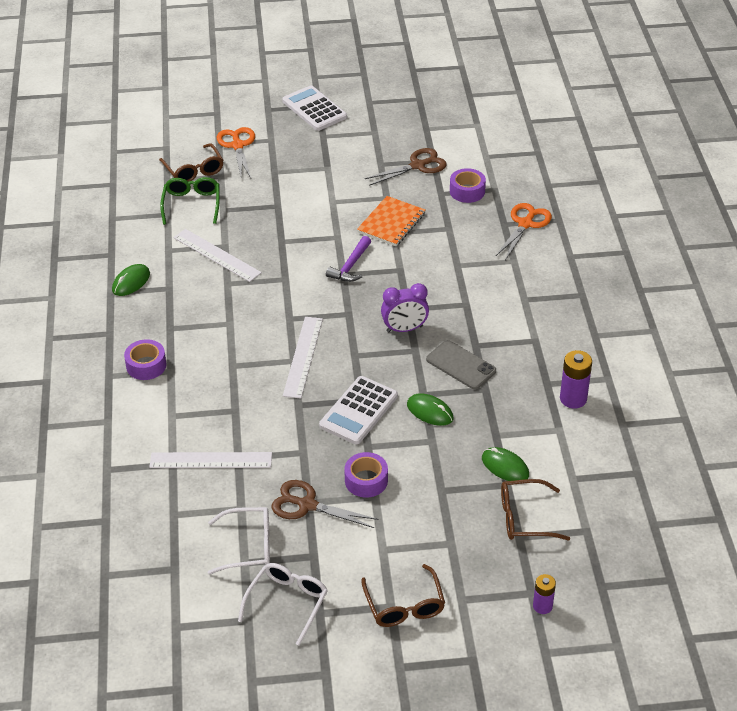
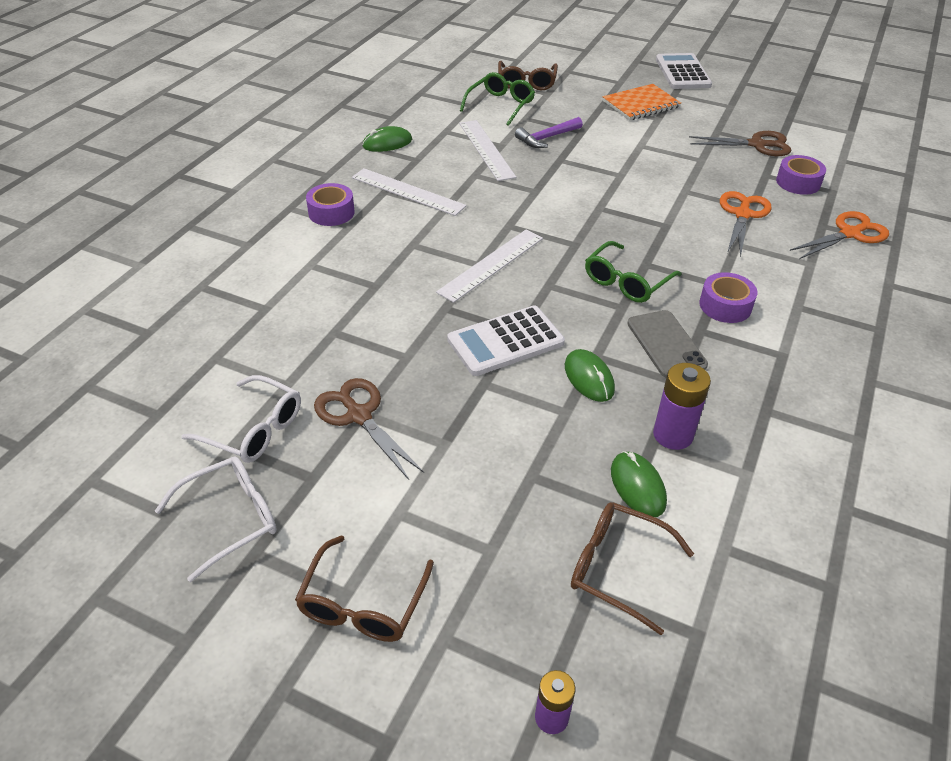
camera: 30 degrees right, 0 degrees up
white ruler [149,452,272,468] -> white ruler moved to [352,168,467,216]
orange scissors [217,127,255,178] -> orange scissors moved to [720,191,772,258]
purple hammer [326,236,371,282] -> purple hammer moved to [515,117,583,148]
purple tape [344,452,388,498] -> purple tape moved to [699,272,757,323]
orange notebook [357,196,426,246] -> orange notebook moved to [602,84,681,120]
purple clock [381,283,429,332] -> green glasses [585,241,682,303]
purple battery [560,350,592,409] -> purple battery moved to [653,363,711,450]

